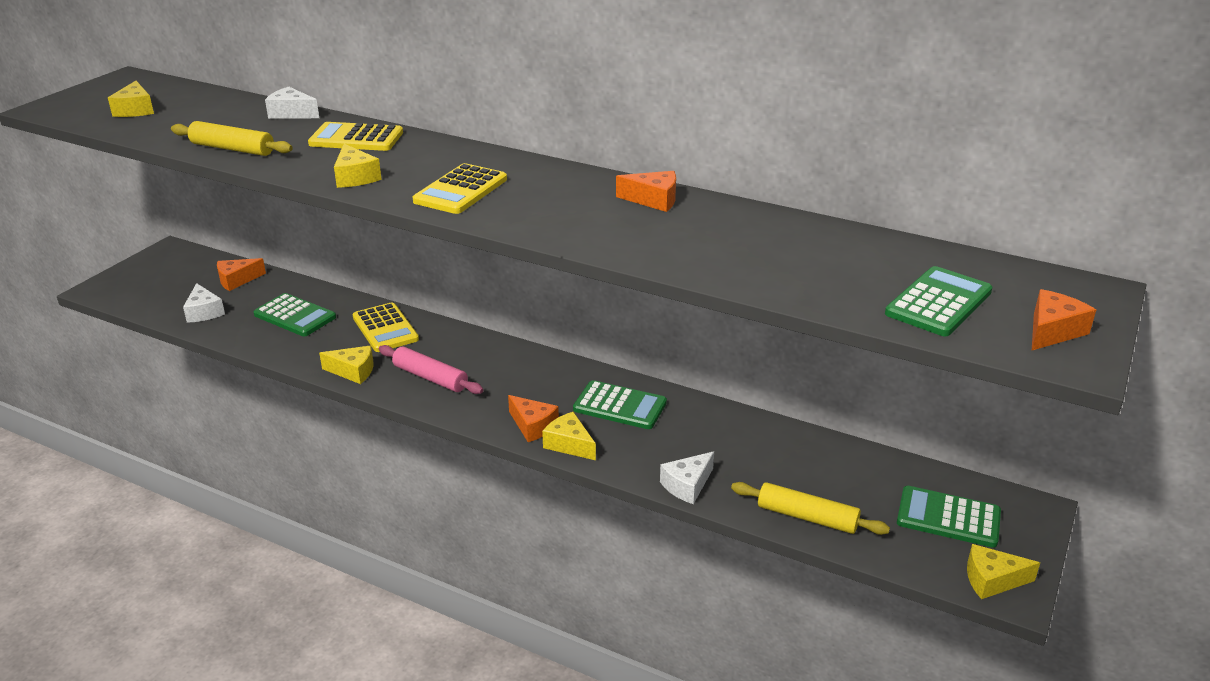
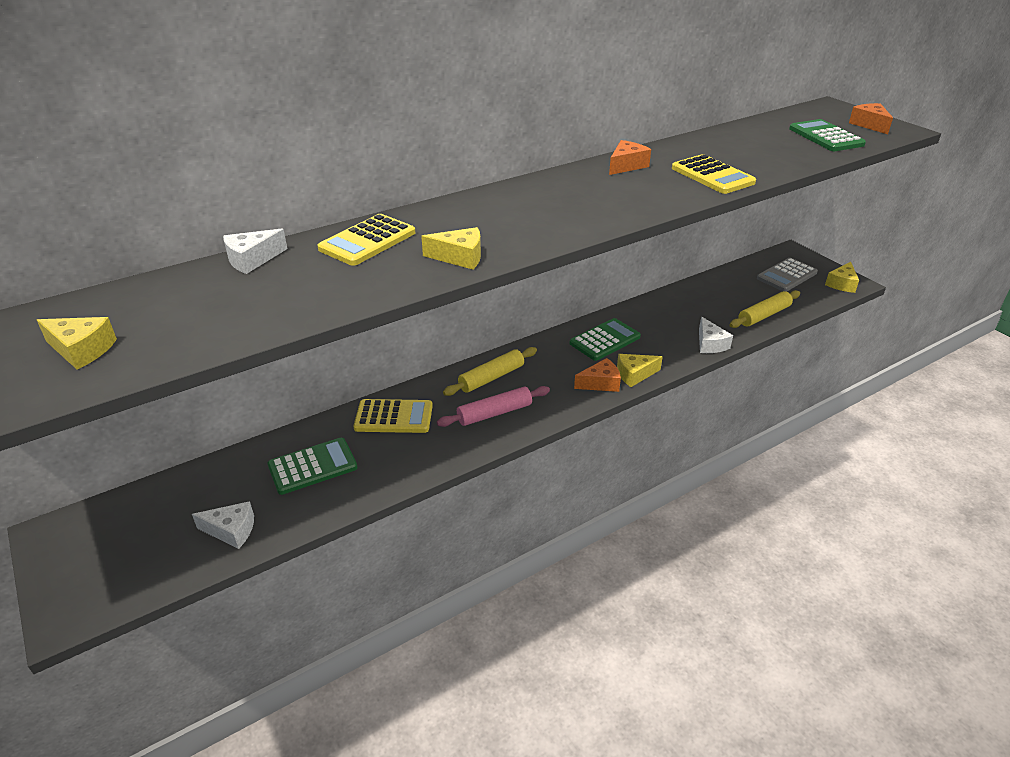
camera: 60 degrees left, 5 degrees up
yellow rolling pin [171,121,293,156] -> yellow rolling pin moved to [443,347,537,396]
orange cheese [217,258,266,291] -> none
yellow cheese [319,346,373,384] -> none
yellow calculator [413,163,507,214] -> yellow calculator moved to [672,154,756,194]
green calculator [897,486,1001,548] -> grey calculator [757,258,818,292]

